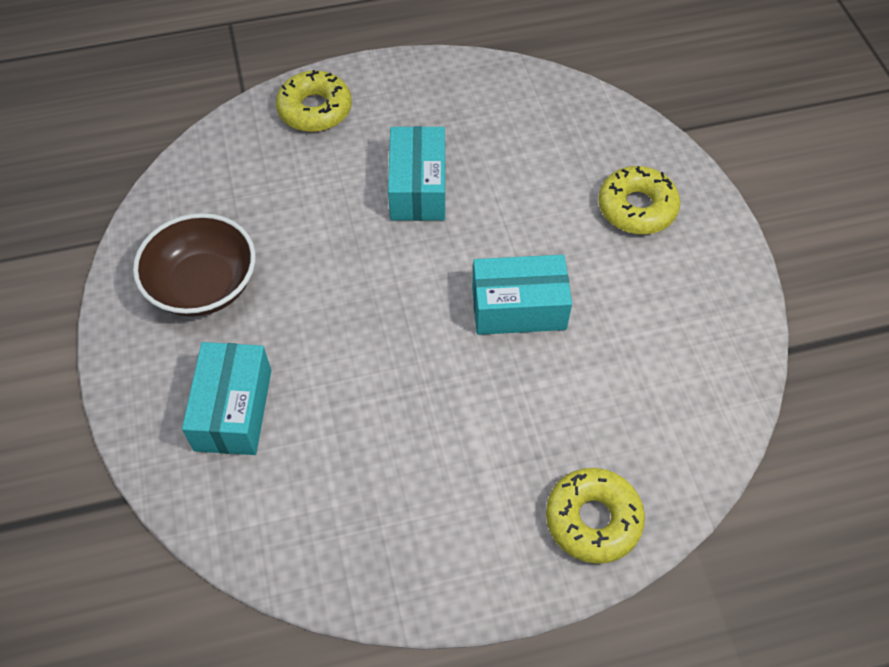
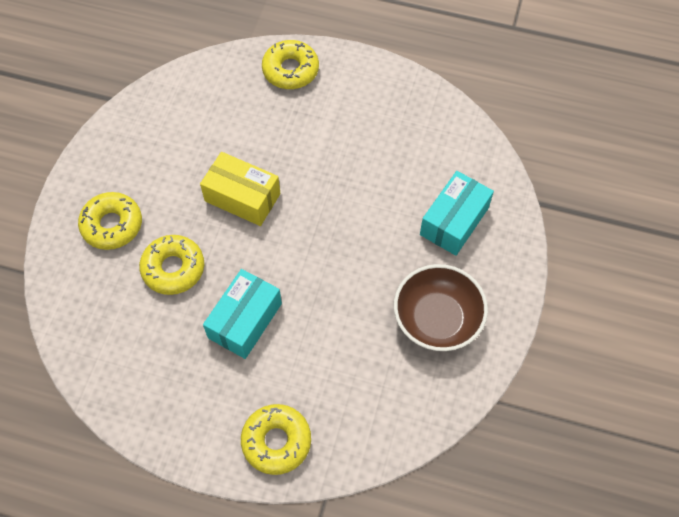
camera: 150 degrees left, 5 degrees up
turquoise box [472,255,572,335] -> yellow box [200,152,280,226]
none -> yellow donut [139,235,204,295]

